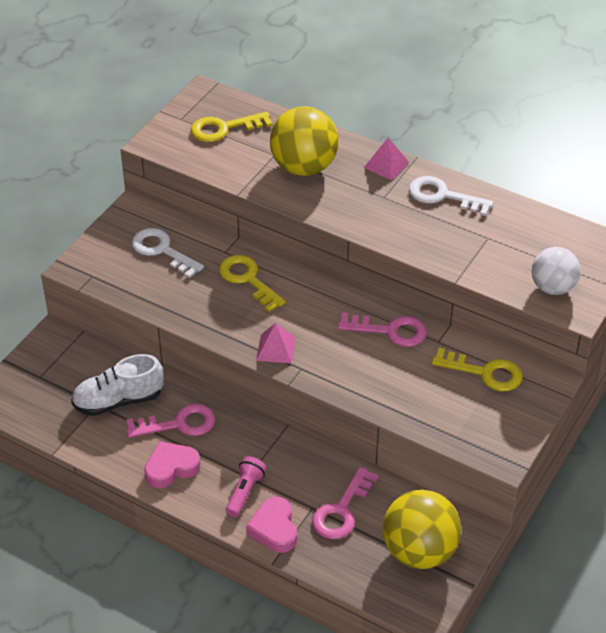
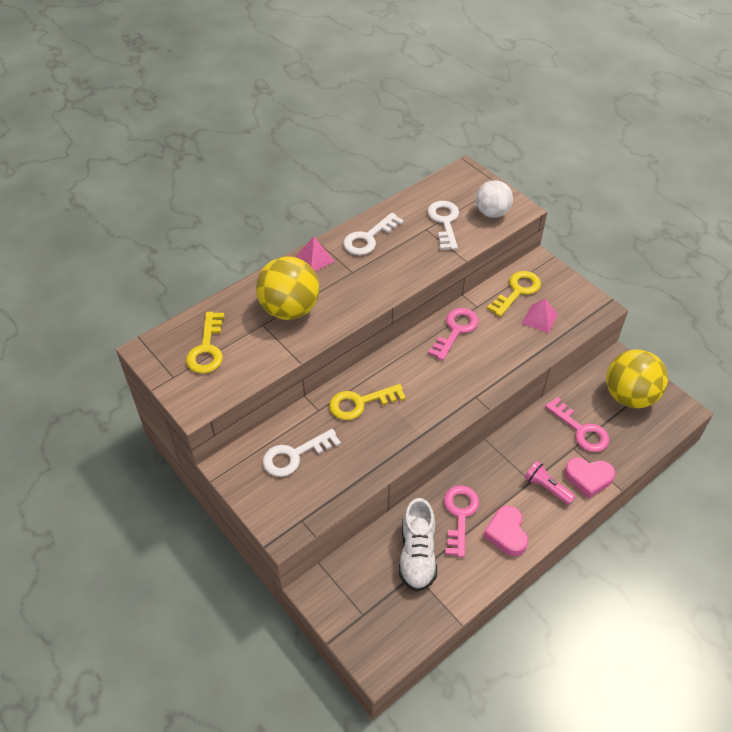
camera: 70 degrees left, 5 degrees up
pink pyramid [256,323,296,364] -> pink pyramid moved to [522,298,558,333]
none -> white key [427,201,459,250]

